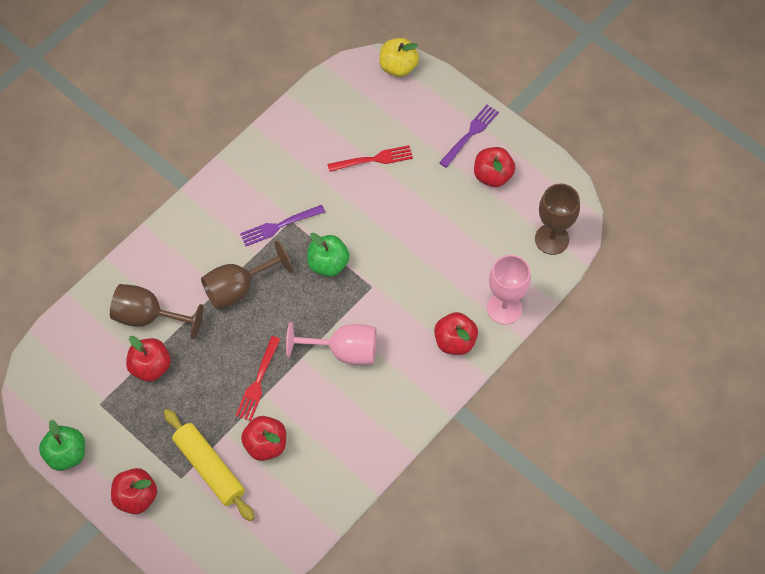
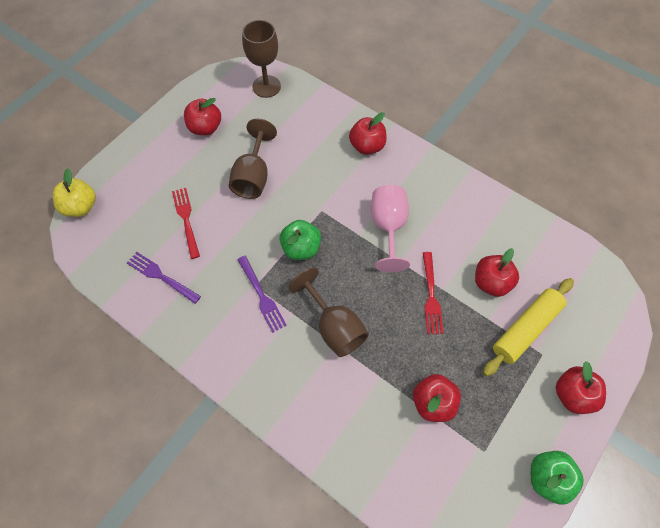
camera: 95 degrees left, 0 degrees up
brown goblet [110,284,204,339] -> brown goblet moved to [229,119,277,199]
red fork [236,336,281,421] -> red fork turned 75 degrees clockwise [423,252,444,334]
purple fork [439,105,499,168] -> purple fork moved to [127,252,201,304]
pink goblet [487,255,531,325] -> none

